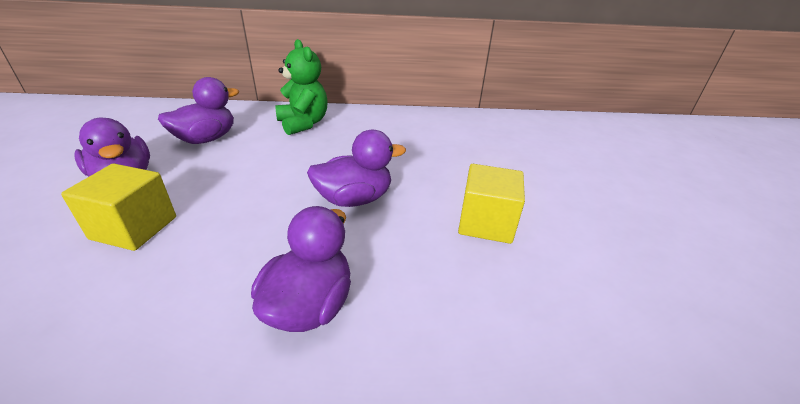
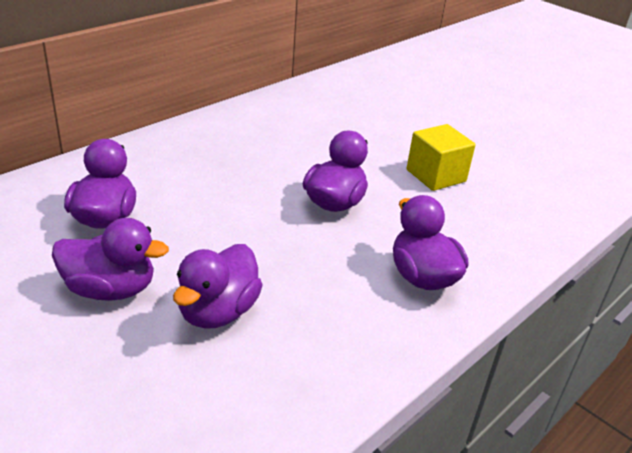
camera: 45 degrees left, 0 degrees up
yellow cube [61,163,176,251] -> purple duck [173,244,263,329]
green teddy bear [275,39,328,135] -> none

